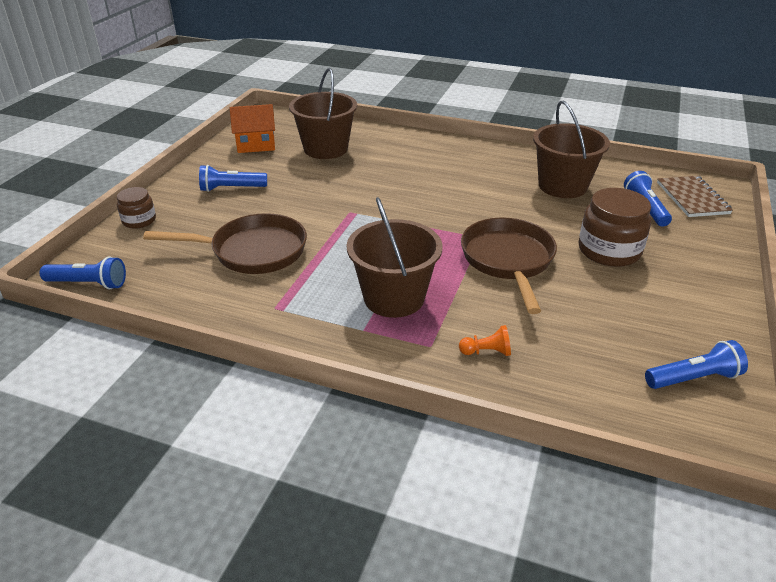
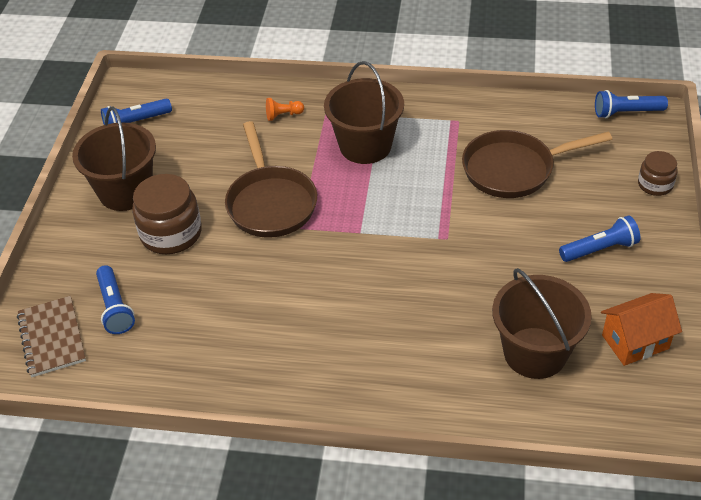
camera: 170 degrees right, 10 degrees up
brown bucket [533,101,610,198] -> brown bucket moved to [72,107,156,211]

